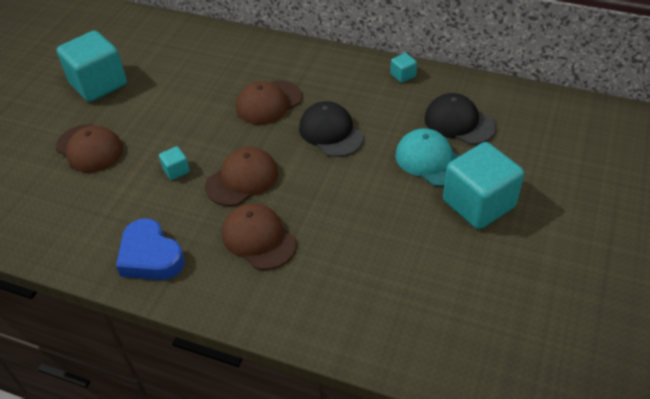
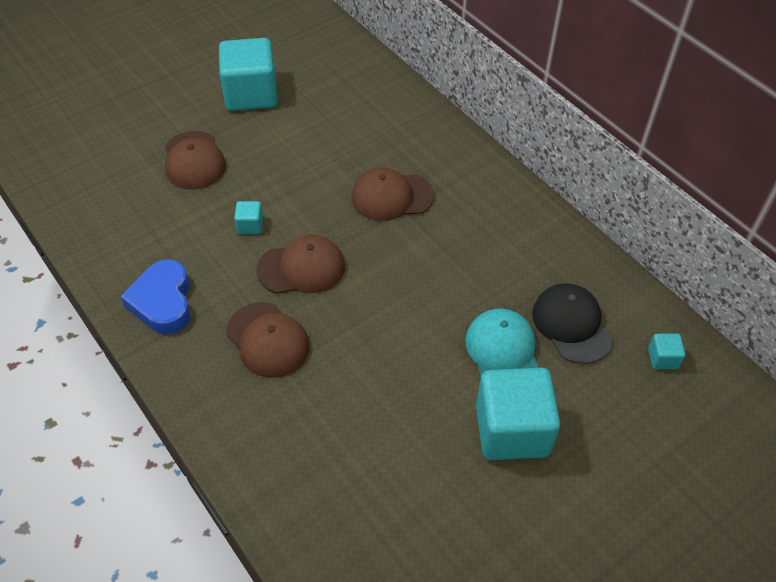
camera: 30 degrees right, 5 degrees up
brown cap [222,203,297,270] -> brown cap turned 150 degrees clockwise [226,302,310,378]
black cap [299,101,364,157] -> none
turquoise cube [390,53,417,83] -> turquoise cube moved to [648,334,685,369]

